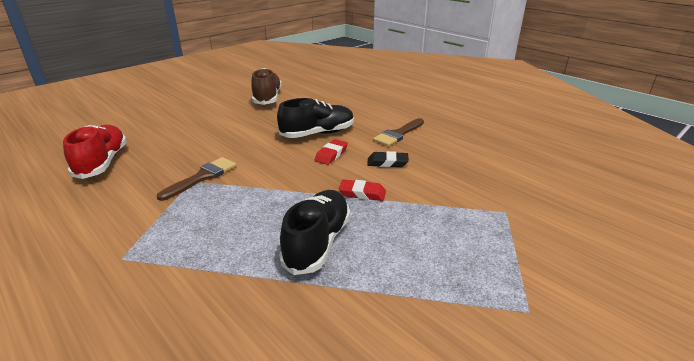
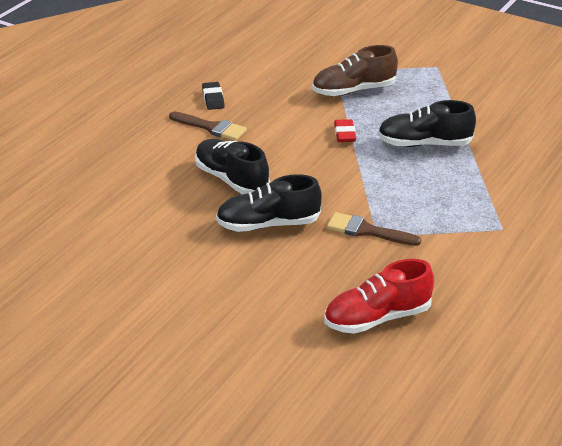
camera: 105 degrees left, 5 degrees up
brown shoe [251,68,282,105] -> brown shoe moved to [312,45,398,96]
red eraser [315,139,348,165] -> none
black eraser [367,151,409,167] -> black eraser moved to [202,82,225,110]
none -> black shoe [216,174,322,232]

